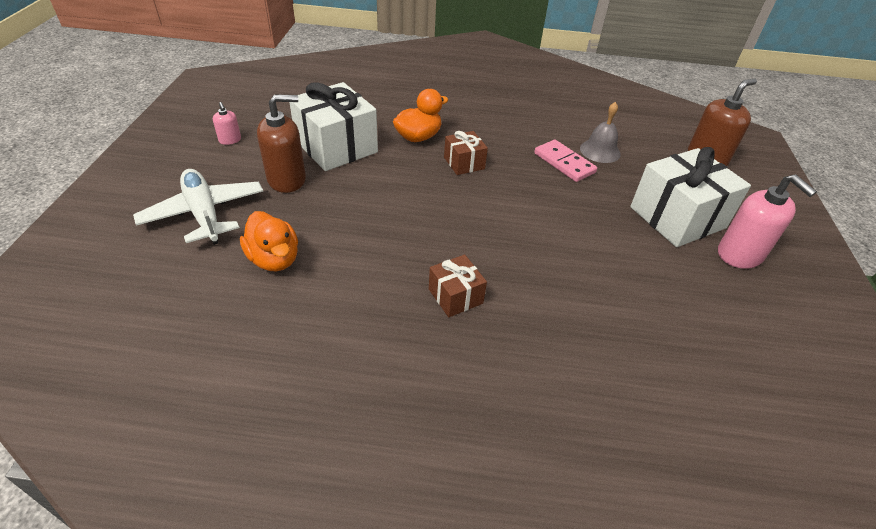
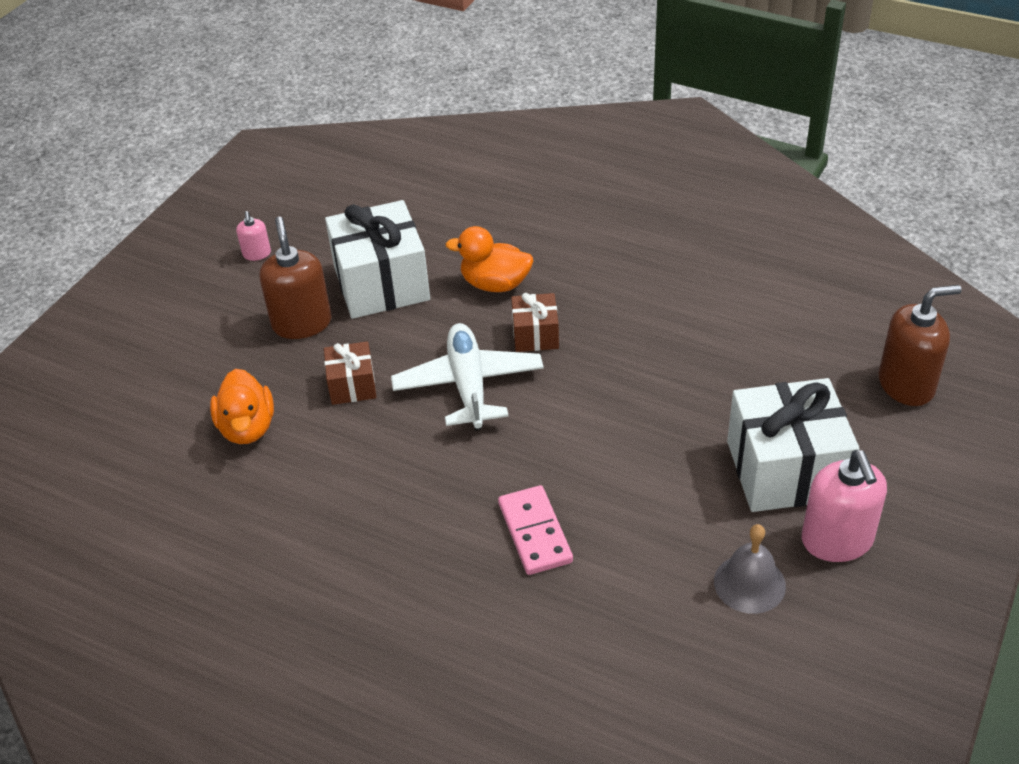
camera: 25 degrees right, 0 degrees up
white plane [133,169,263,245] -> white plane moved to [391,323,544,431]
brown soap dispenser [257,94,306,193] -> brown soap dispenser turned 105 degrees counterclockwise [259,217,331,339]
orange duck [393,89,448,142] -> orange duck turned 150 degrees counterclockwise [445,226,533,292]
brown gift [429,255,487,317] -> brown gift moved to [324,341,376,405]
pink domino [534,140,597,182] -> pink domino moved to [498,485,573,575]
grey bell [580,102,621,163] -> grey bell moved to [714,524,786,614]

